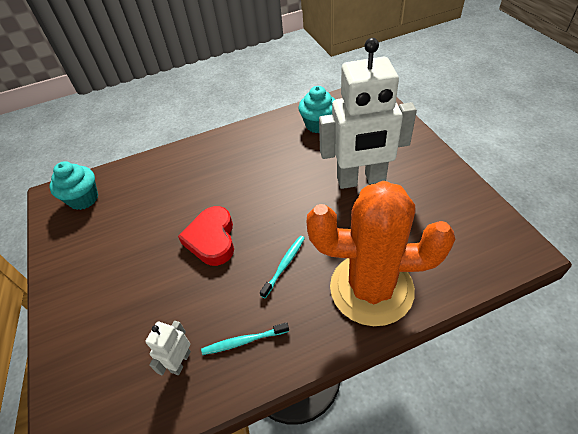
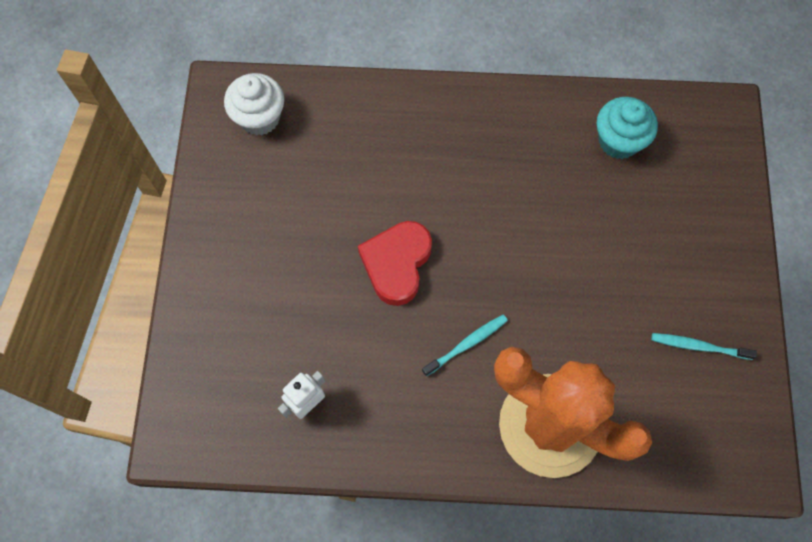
camera: 20 degrees right, 20 degrees up
turquoise cupcake [49,162,98,210] -> white cupcake [224,73,284,136]
turquoise toothbrush [201,322,289,355] -> turquoise toothbrush moved to [651,333,757,360]
white robot [319,38,417,189] -> none

